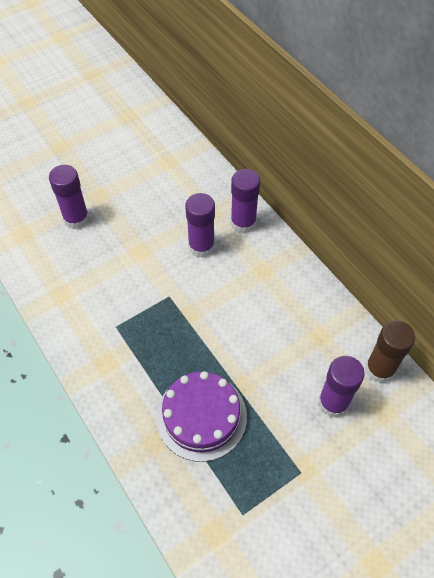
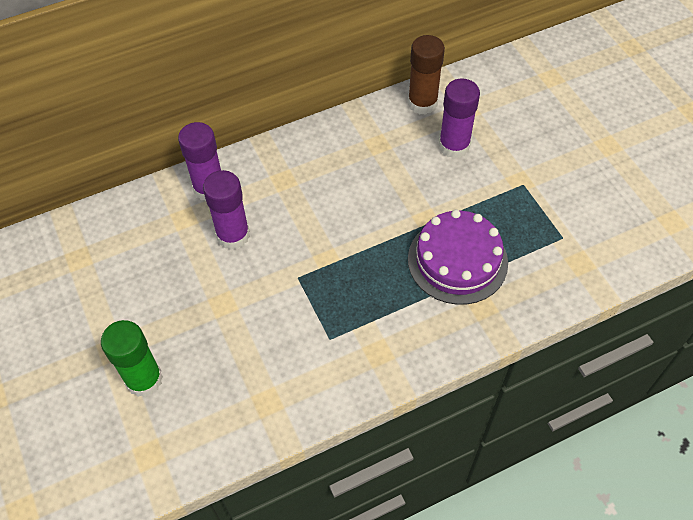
camera: 80 degrees left, 0 degrees up
purple glue stick [49,165,89,229] -> green glue stick [101,320,163,397]

